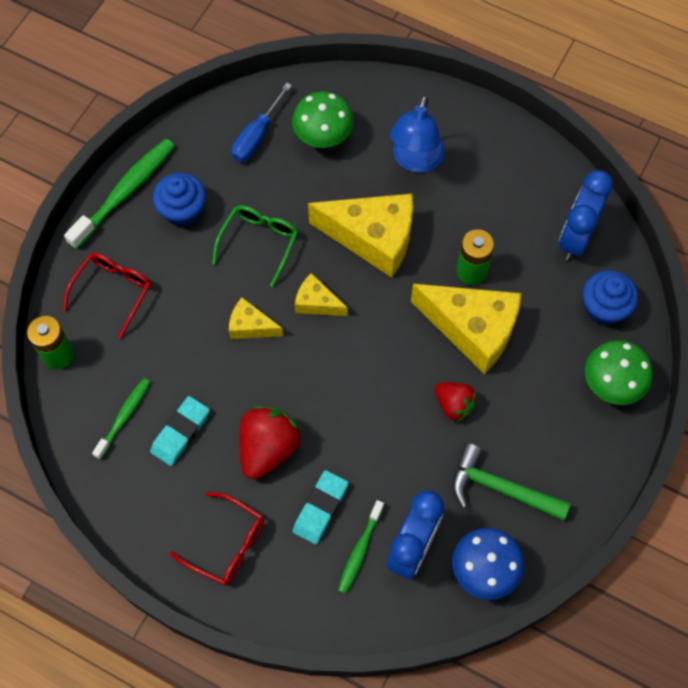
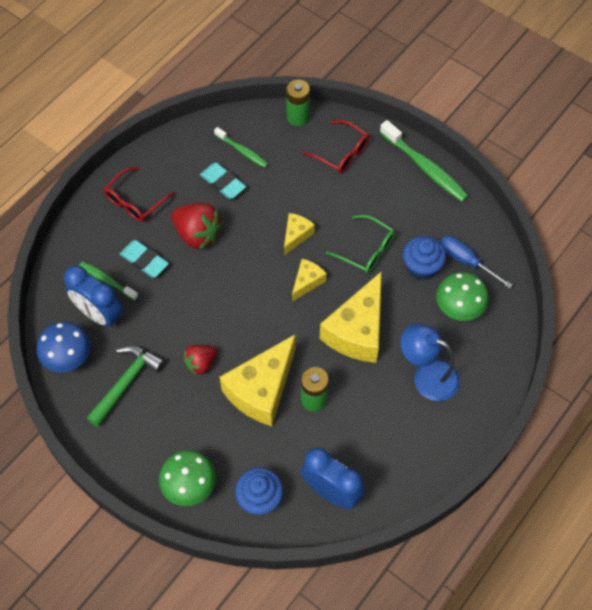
camera: 100 degrees right, 5 degrees down
blue cupcake [153,173,206,227] -> blue cupcake moved to [403,236,446,280]

